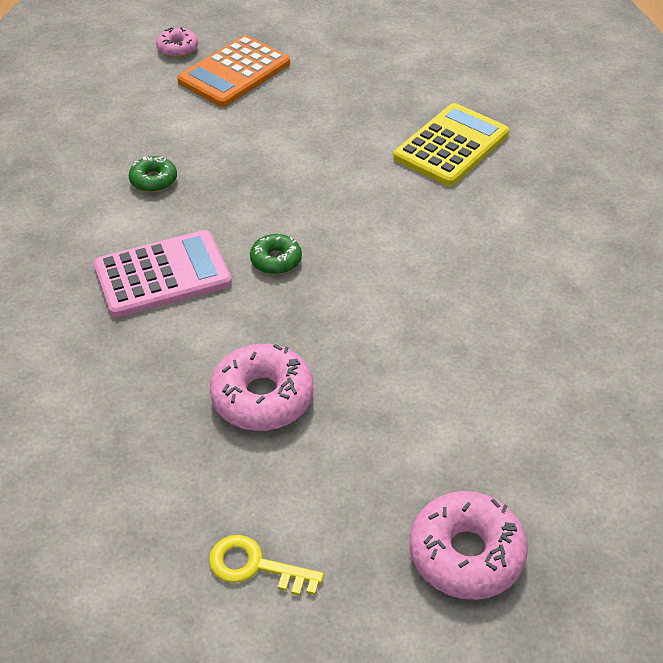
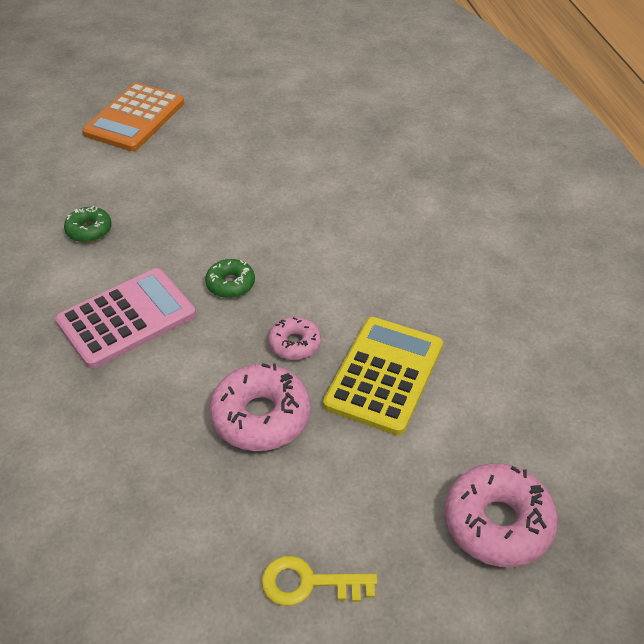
camera: 15 degrees left, 0 degrees up
pink donut [156,27,198,57] -> pink donut moved to [268,317,321,360]
yellow calculator [393,103,509,186] -> yellow calculator moved to [323,317,443,435]

